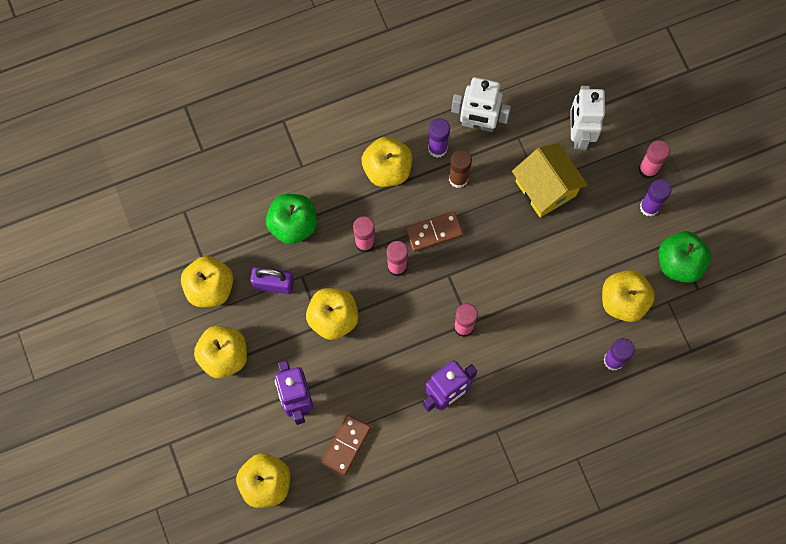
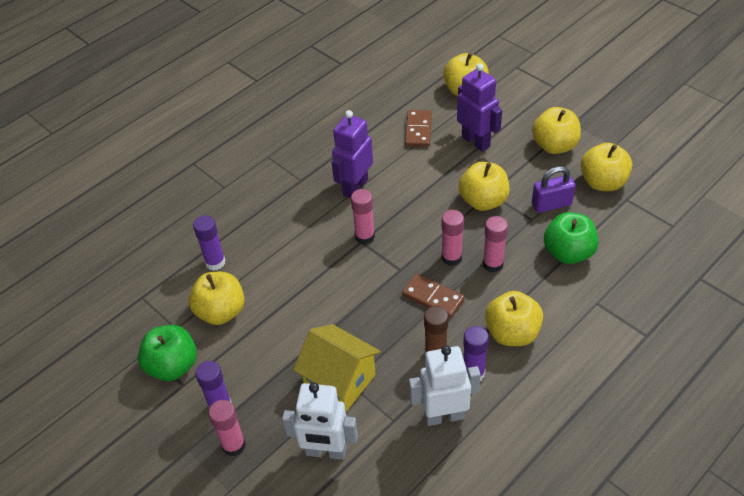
camera: 160 degrees right, 25 degrees down
brown domino [405,211,463,252] -> brown domino turned 75 degrees clockwise [402,274,465,318]
white robot [571,86,605,150] -> white robot turned 120 degrees clockwise [282,383,358,460]

